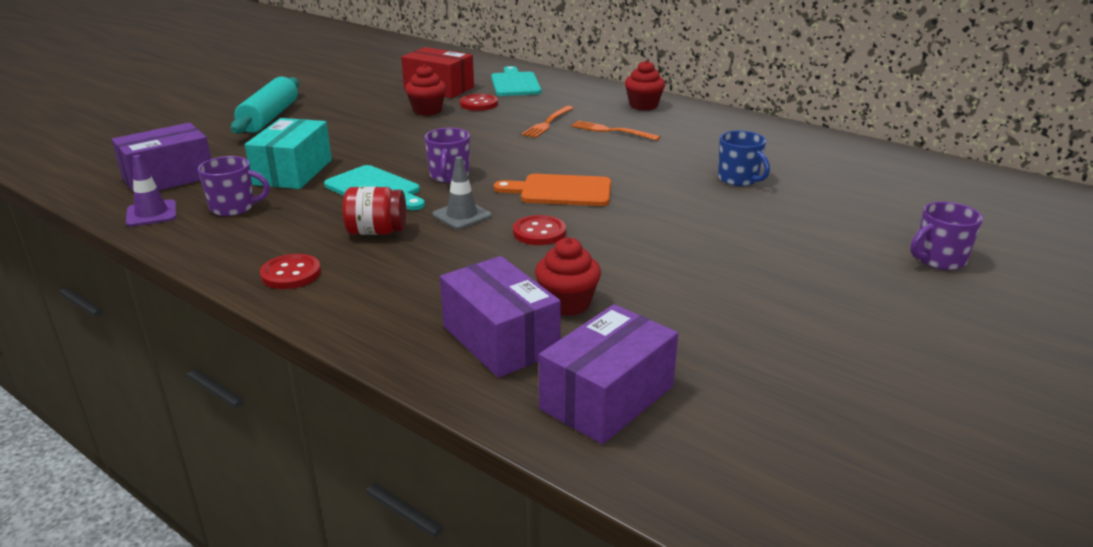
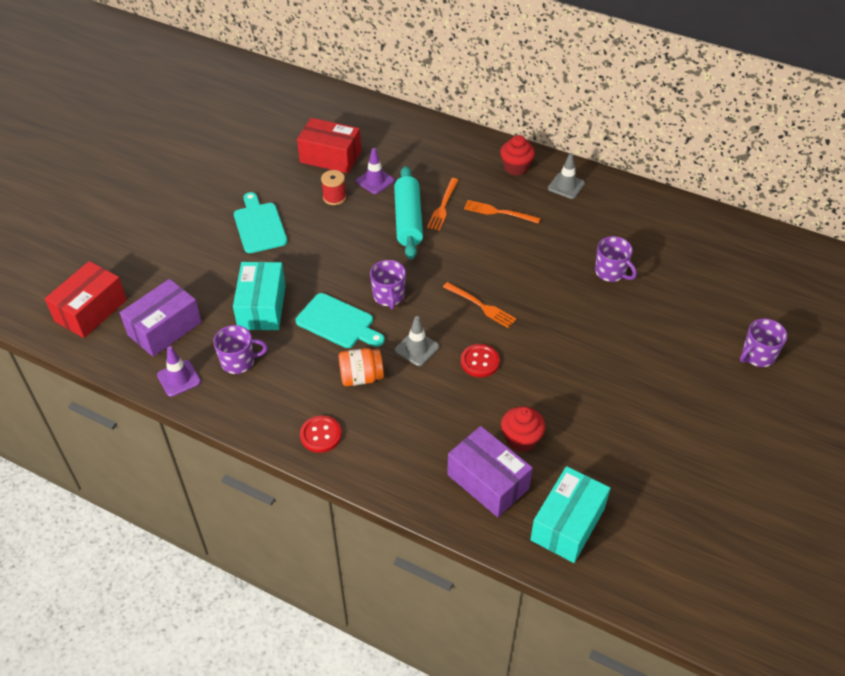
camera: 10 degrees left, 20 degrees up
turquoise rolling pin [231,77,299,134] -> turquoise rolling pin moved to [394,166,423,260]
red jar [343,187,406,235] -> orange jar [339,348,384,386]
red cupcake [405,65,447,116] -> red spool [321,170,346,205]
red button [460,94,498,111] -> purple traffic cone [356,148,395,194]
turquoise cutting board [491,66,541,96] -> turquoise cutting board moved to [234,192,288,253]
orange cutting board [494,174,611,206] -> orange fork [443,282,517,328]
purple box [539,304,678,445] -> turquoise box [530,466,610,563]
blue mug [718,131,770,186] -> purple mug [595,236,637,282]
none -> red box [45,261,127,338]
none -> grey traffic cone [548,153,585,199]

